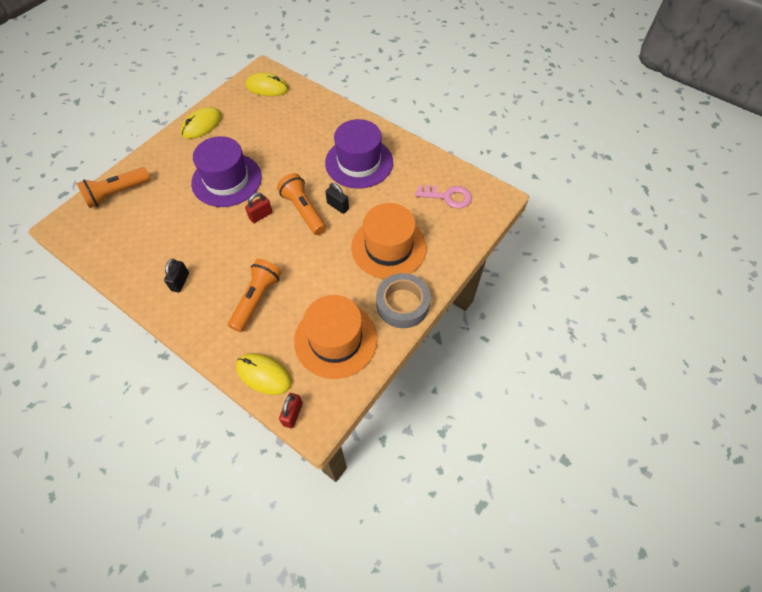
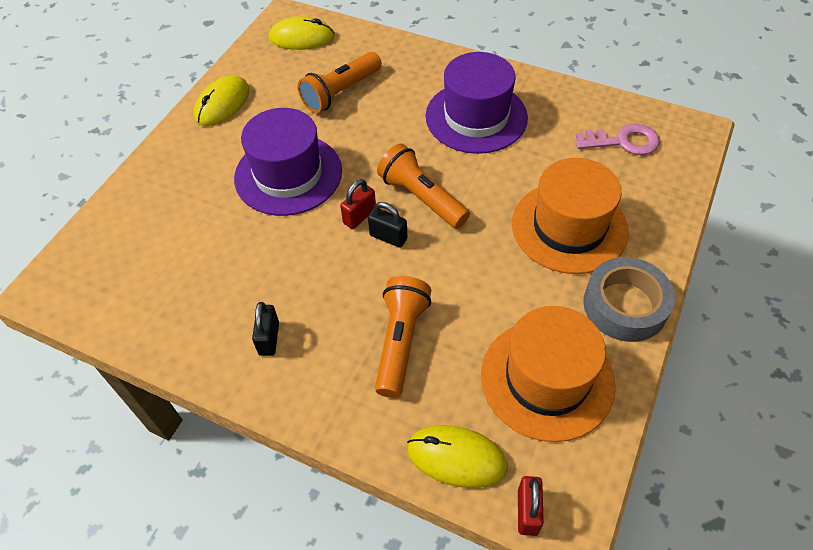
camera: 10 degrees left, 5 degrees down
orange flashlight [76,167,151,208] -> orange flashlight moved to [298,52,382,113]
black padlock [325,183,349,214] -> black padlock moved to [368,202,407,248]

